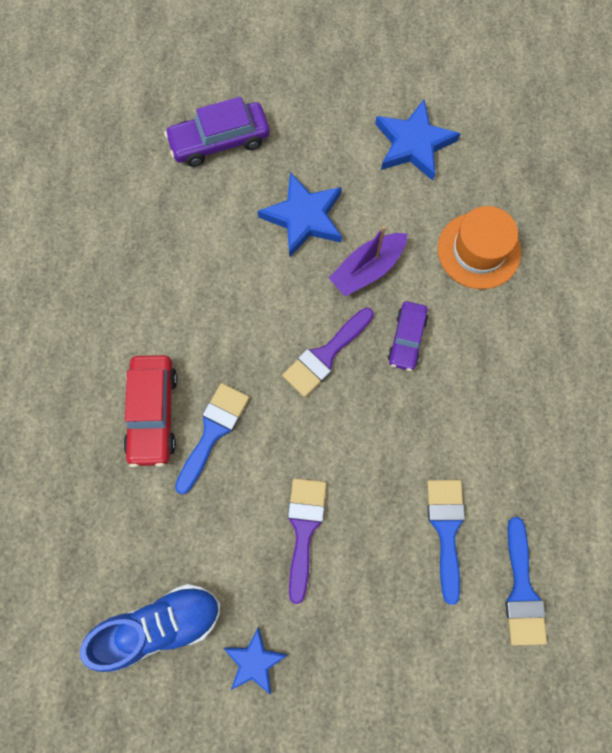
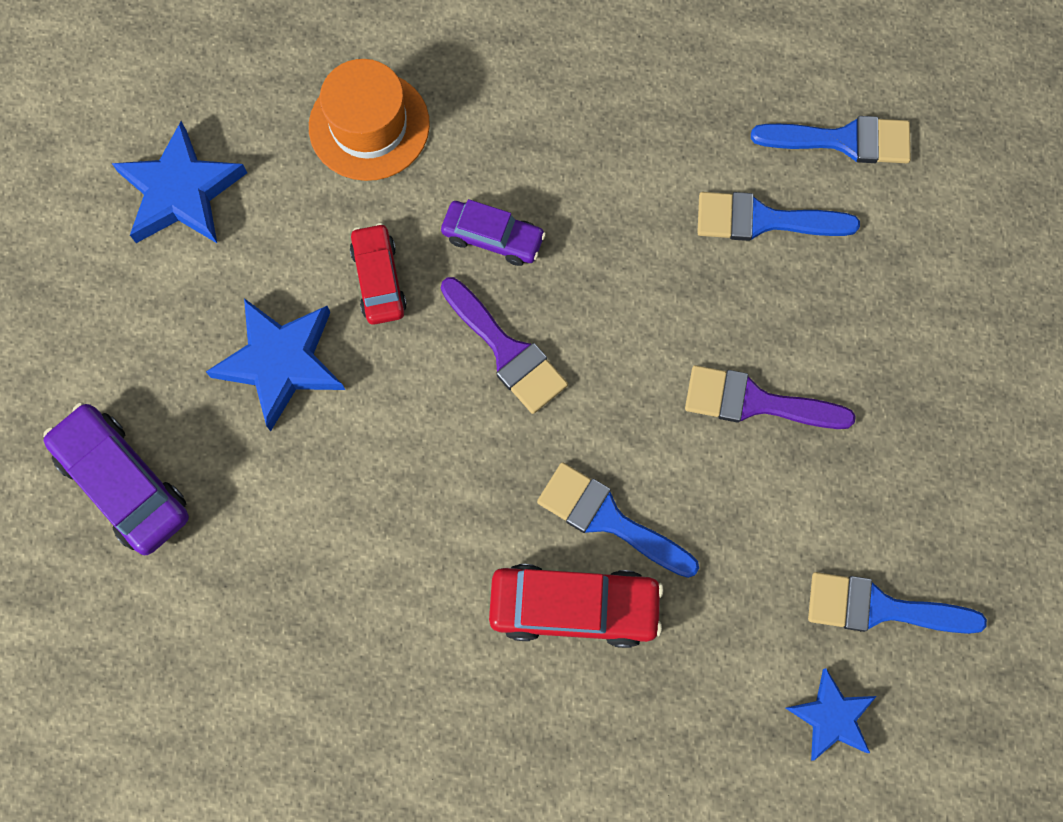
camera: 85 degrees left, 0 degrees up
blue shoe [80,584,221,672] -> blue brush [808,572,987,634]
purple car [164,96,270,167] -> purple car turned 150 degrees clockwise [43,403,189,555]
blue star [223,627,288,695] -> blue star moved to [785,668,877,760]
purple boat [329,225,408,296] -> red car [350,223,407,324]

